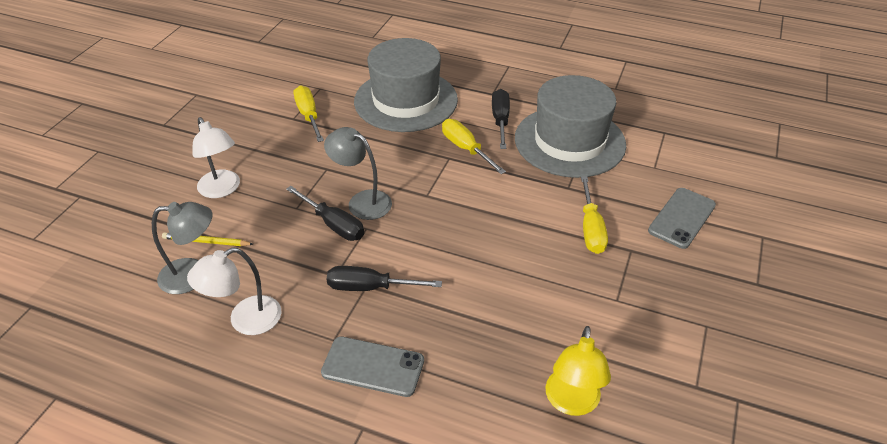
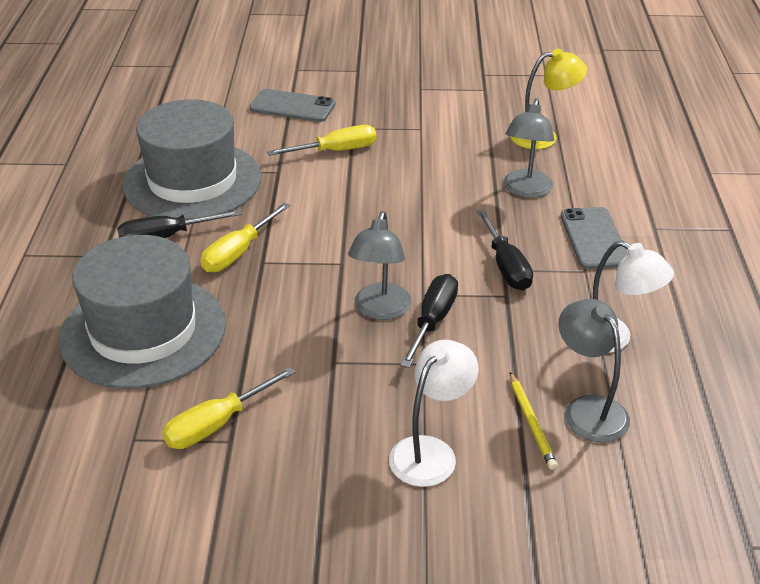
camera: 110 degrees left, 5 degrees down
none -> grey lamp [503,99,554,198]

